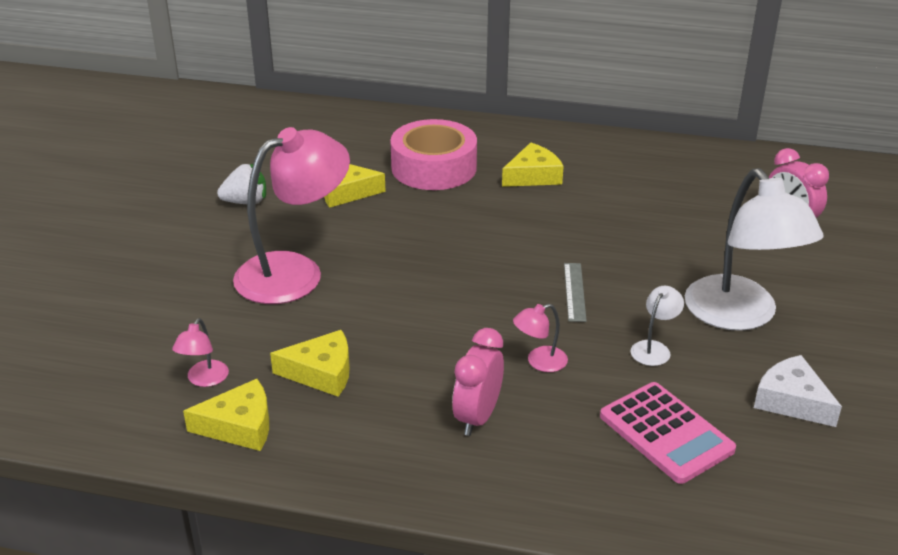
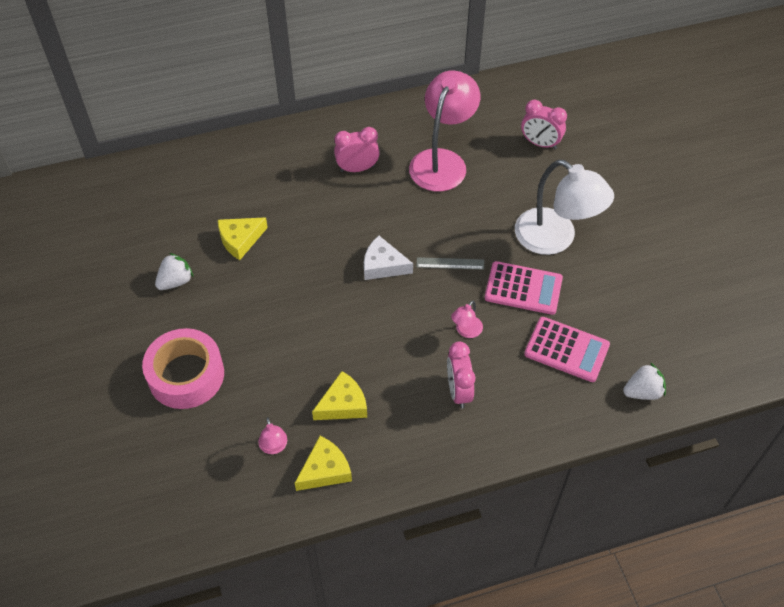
camera: 30 degrees left, 20 degrees up
pink lamp [233,127,350,304] -> pink lamp moved to [409,70,480,191]
pink tape [390,119,477,190] -> pink tape moved to [142,328,224,409]
yellow cheese [502,143,564,187] -> pink clock [334,127,380,172]
grey ruler [564,263,587,322] -> grey ruler turned 60 degrees counterclockwise [417,257,484,270]
white lamp [631,286,684,366] -> pink calculator [485,261,563,315]
white cheese [754,355,842,427] -> white cheese moved to [364,236,413,280]
none -> white strawberry [623,363,666,400]

